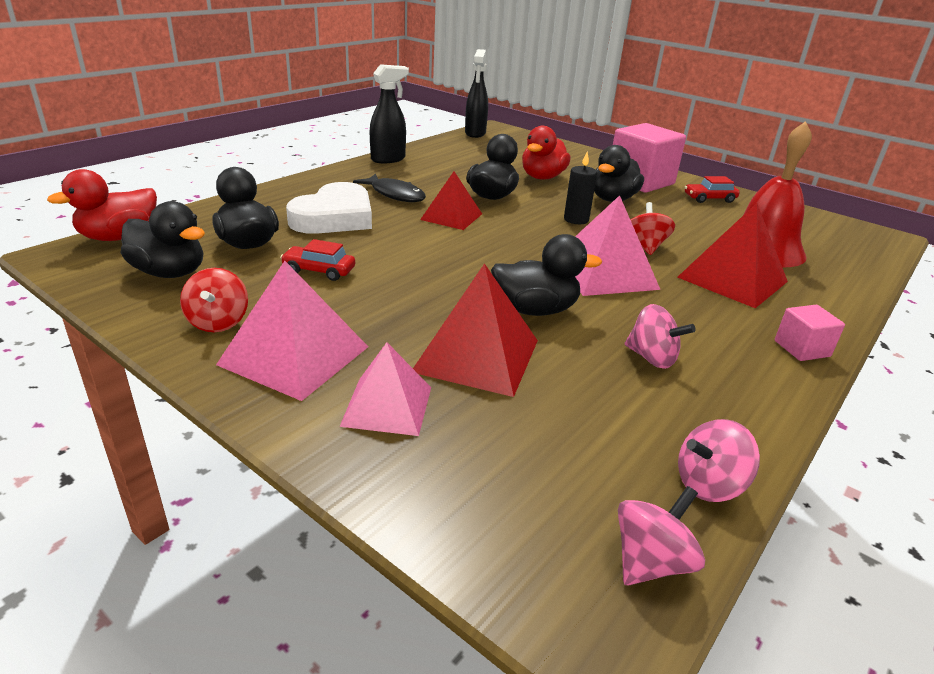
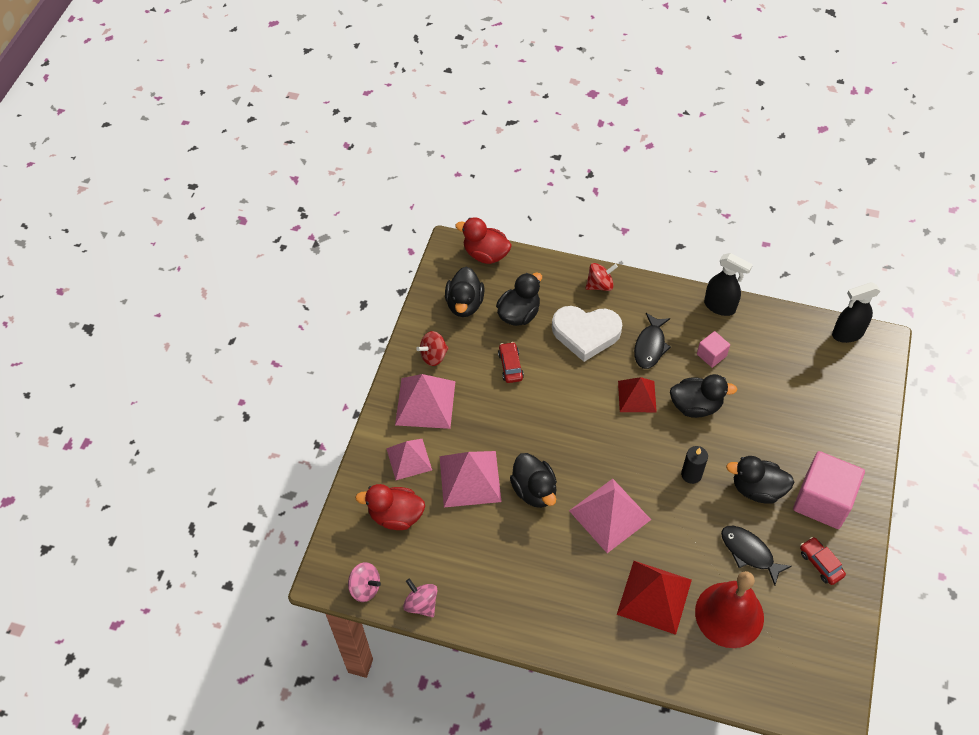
camera: 70 degrees right, 25 degrees up
red pyramid [413,263,538,397] -> pink pyramid [440,451,502,507]
red duck [522,126,571,180] -> red duck moved to [355,484,425,530]
pink spinning top [625,304,696,369] -> none
red spinning top [631,202,675,255] -> red spinning top moved to [585,263,618,291]
pink cube [775,305,845,361] -> pink cube moved to [697,331,730,368]
none -> black fish [721,526,792,586]

